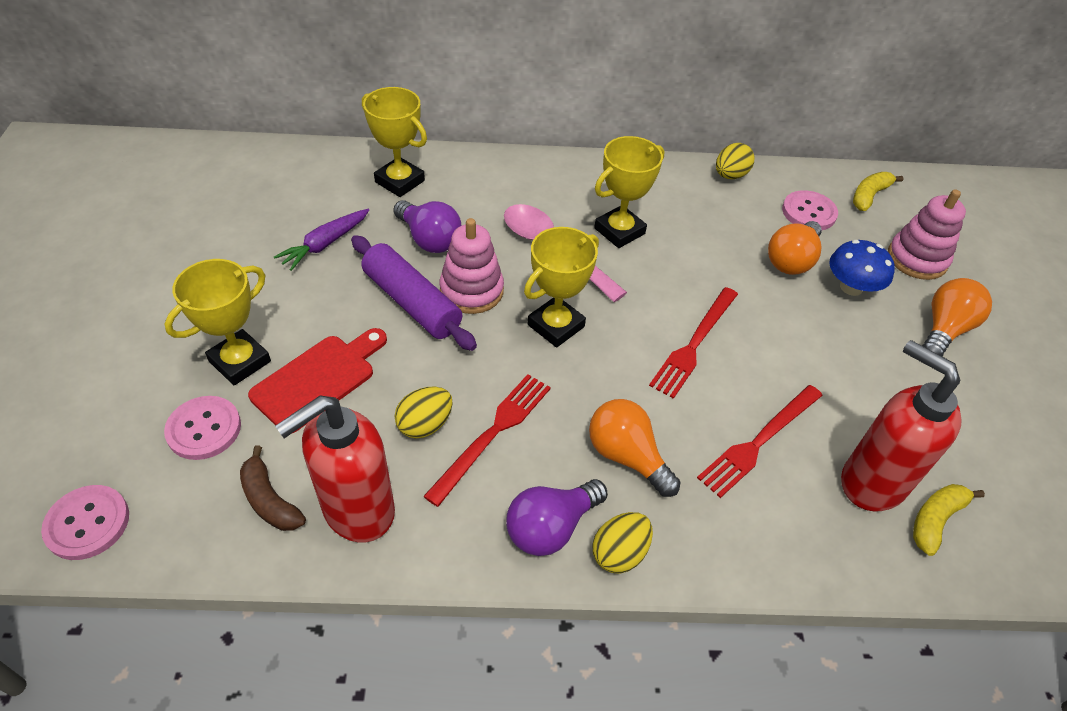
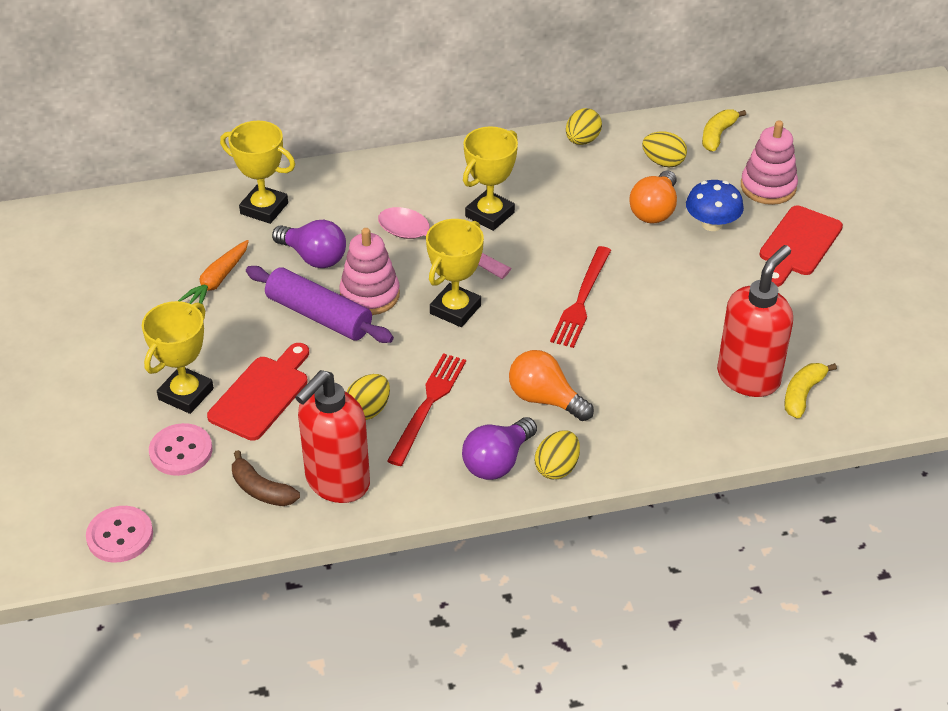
camera: 10 degrees left, 5 degrees down
purple carrot [274,209,369,271] -> orange carrot [178,240,249,304]
red fork [697,385,823,498] -> none
pink button [782,190,838,230] -> yellow egg [642,131,687,168]
red soap dispenser [841,340,962,511] -> red soap dispenser turned 90 degrees clockwise [717,245,793,397]
orange light bulb [922,278,992,356] -> red cutting board [759,206,843,287]

